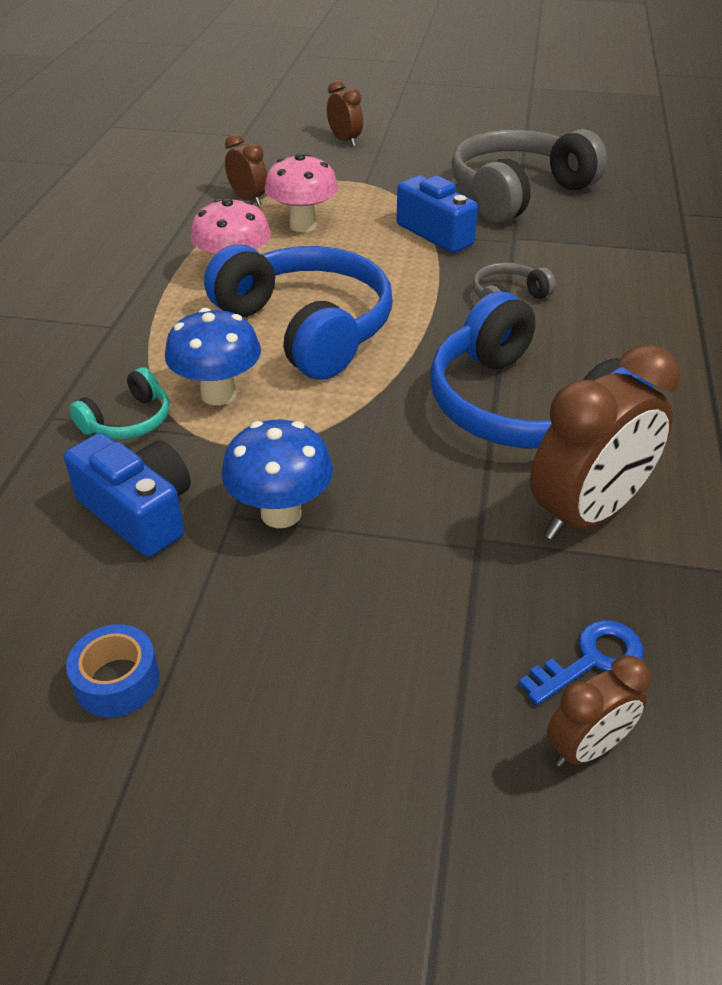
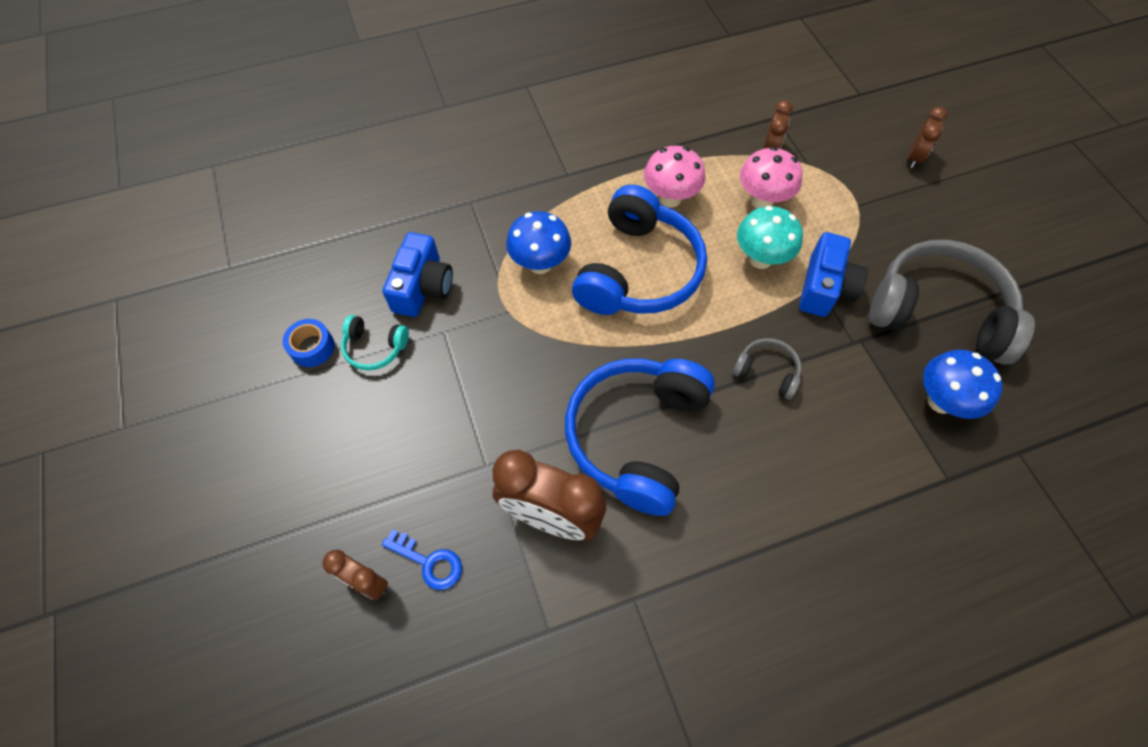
camera: 60 degrees right, 20 degrees up
turquoise headphones [69,367,169,439] -> turquoise headphones moved to [341,315,409,371]
blue mushroom [222,419,333,528] -> blue mushroom moved to [923,350,1003,419]
none -> turquoise mushroom [737,206,803,269]

